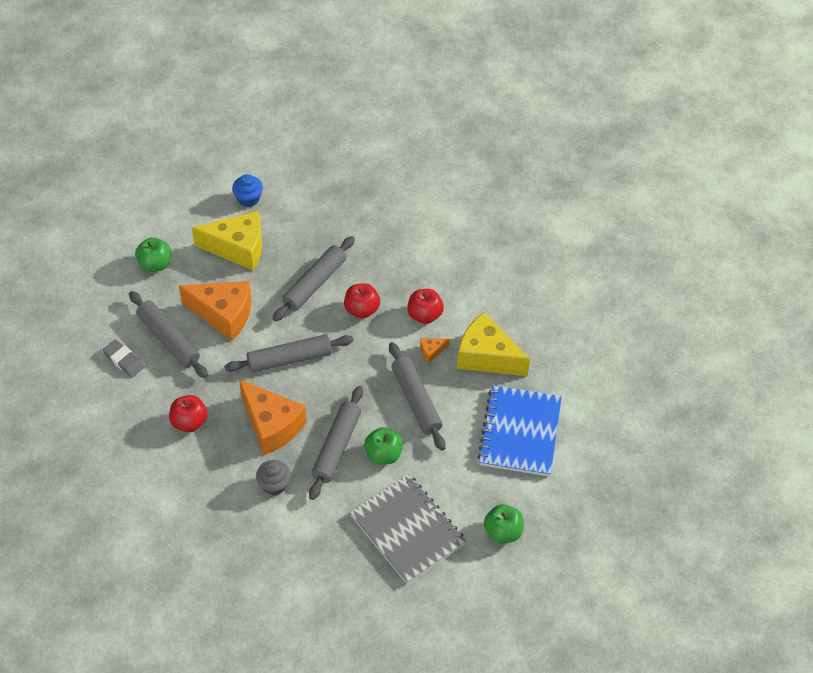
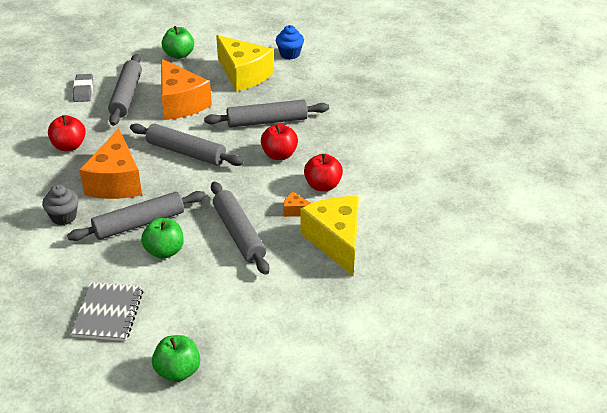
camera: 45 degrees right, 15 degrees down
grey notebook [350,474,466,584] -> grey notebook [70,282,144,341], size x0.66
grey rolling pin [389,342,446,451] -> grey rolling pin turned 45 degrees counterclockwise [211,181,269,275]
blue notebook [477,385,562,476] -> none

